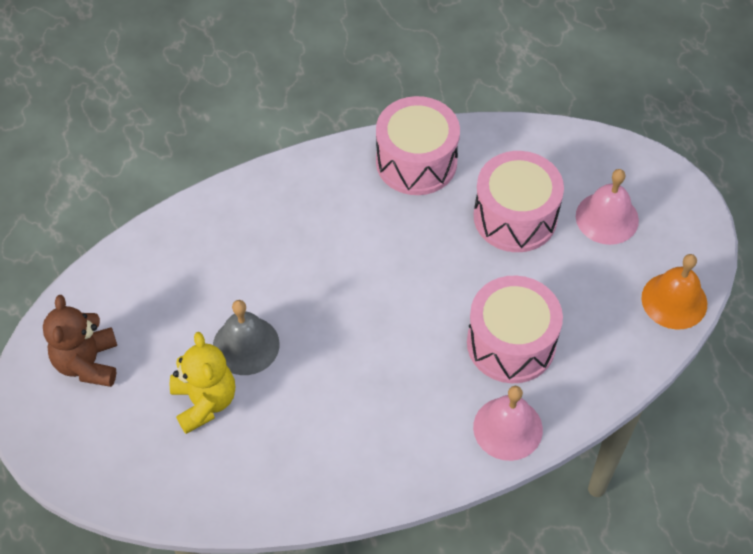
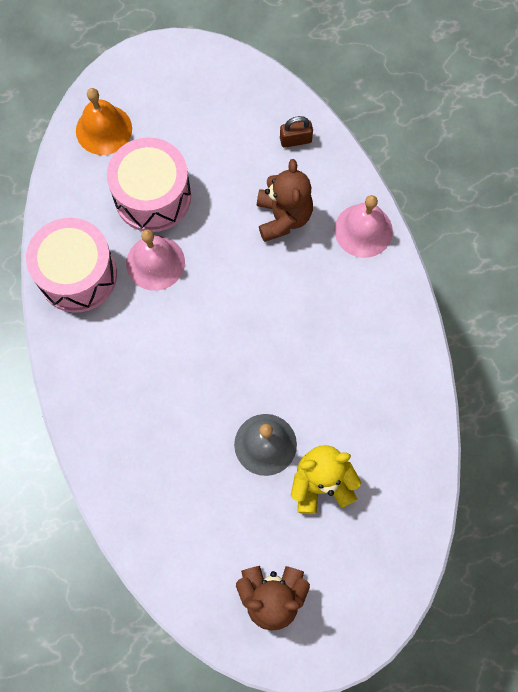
camera: 85 degrees left, 15 degrees up
pink drum [467,276,563,383] -> brown teddy bear [257,159,313,242]
pink bell [576,169,639,245] -> pink bell moved to [126,230,185,291]
orange bell [642,254,707,330] -> orange bell moved to [76,88,132,155]
none -> brown padlock [280,116,313,148]

